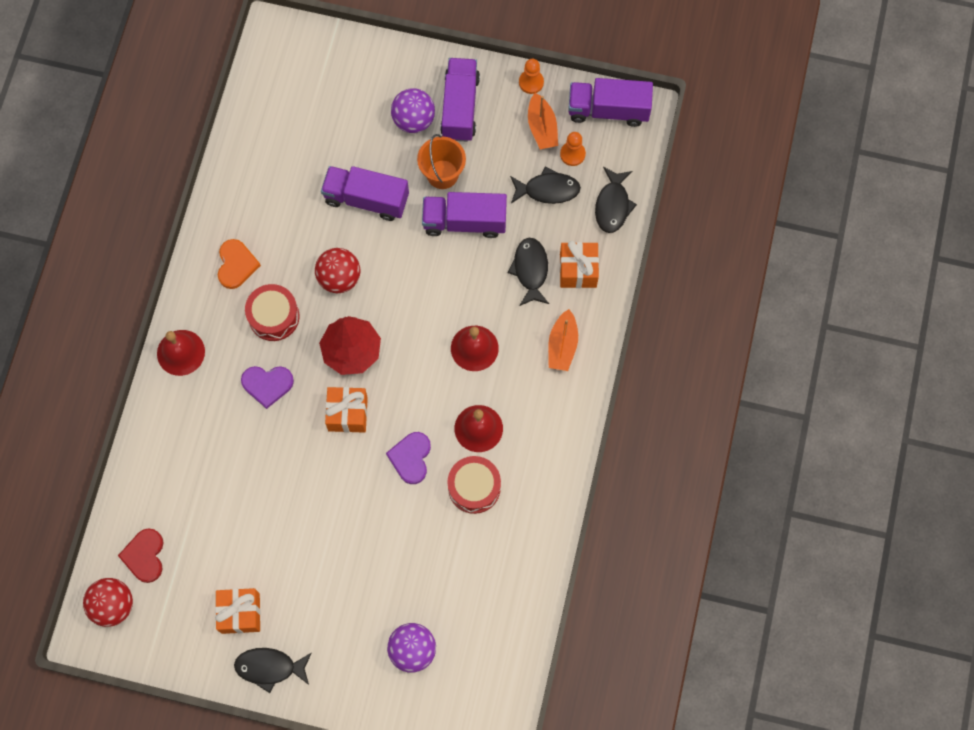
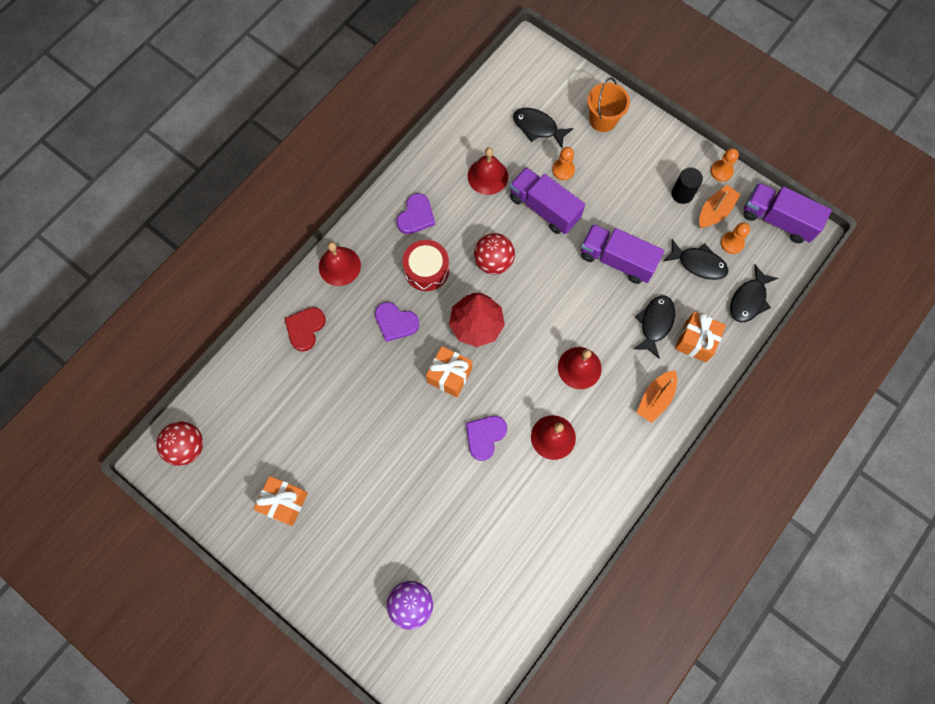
camera: 25 degrees right, 0 degrees up
red heart [118,528,163,583] -> red heart moved to [284,307,326,352]
orange heart [218,239,261,289] -> purple heart [396,193,435,234]
black fish [234,648,312,693] -> black fish moved to [513,108,573,148]
purple ball [391,88,435,133] -> none
orange bucket [417,134,466,189] -> orange bucket moved to [587,77,630,132]
purple truck [440,58,480,142] -> none
red drum [447,456,501,514] -> none
orange boat [528,93,558,149] -> orange boat turned 150 degrees counterclockwise [699,185,741,228]
none -> red bell [468,147,508,195]
none -> orange pawn [552,147,575,180]
none -> black cylinder [672,167,703,204]

